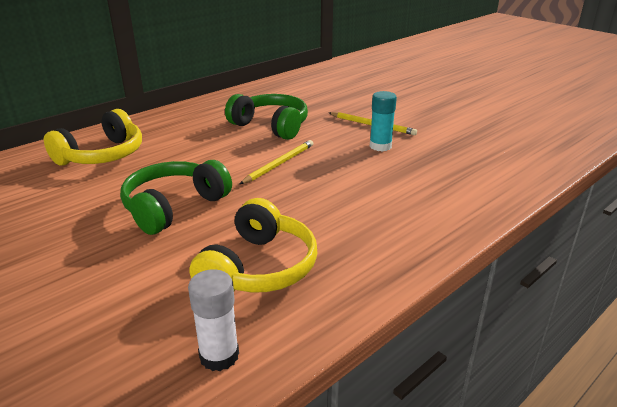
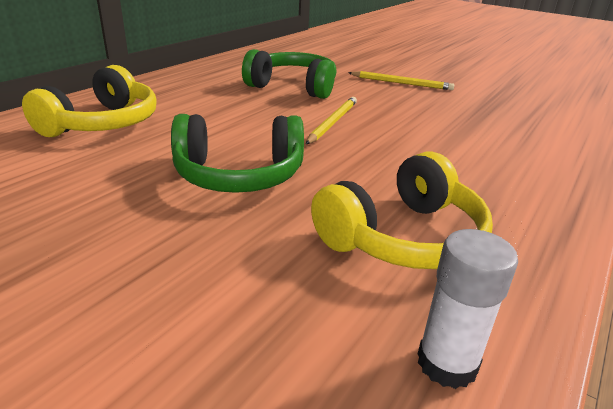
camera: 15 degrees left, 0 degrees up
green headphones [120,160,232,235] -> green headphones turned 120 degrees counterclockwise [171,114,304,193]
yellow headphones [190,198,317,293] -> yellow headphones turned 45 degrees clockwise [311,151,493,269]
turquoise glue stick [370,91,397,152] -> none

